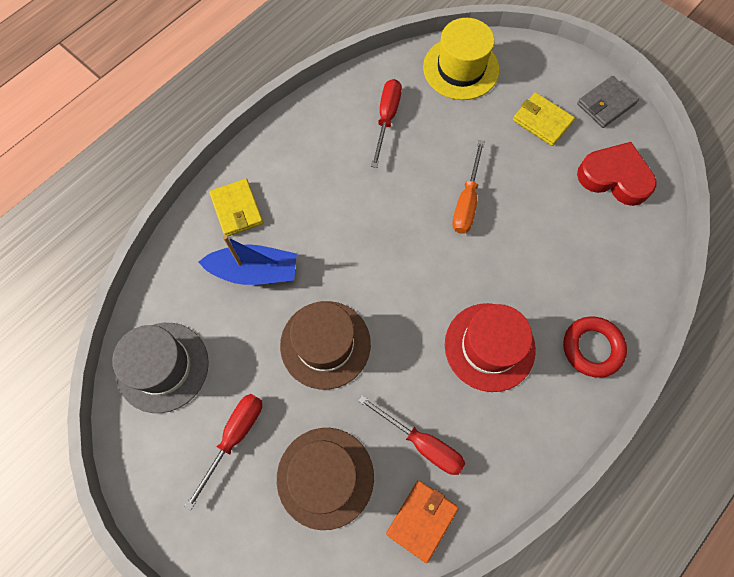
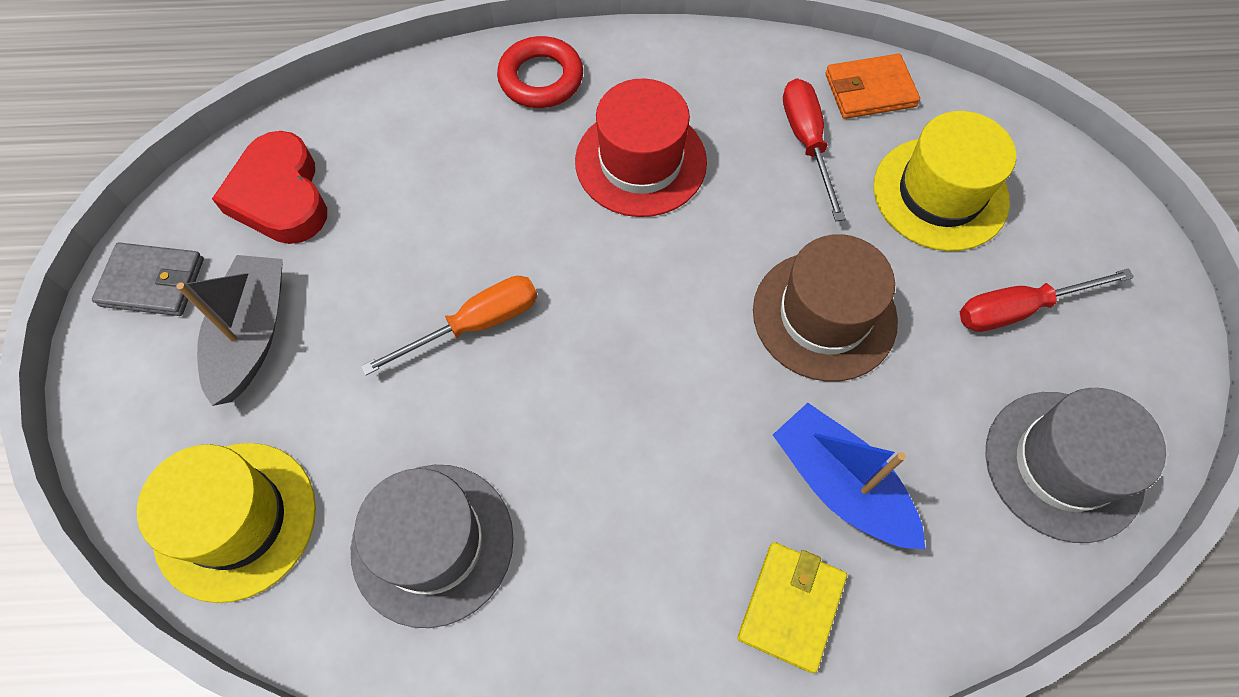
camera: 135 degrees left, 5 degrees down
brown hat [277,428,374,530] -> yellow hat [873,111,1016,251]
red screwdriver [371,79,402,168] -> grey hat [351,465,514,628]
yellow wallet [513,92,575,146] -> grey boat [176,255,283,406]

